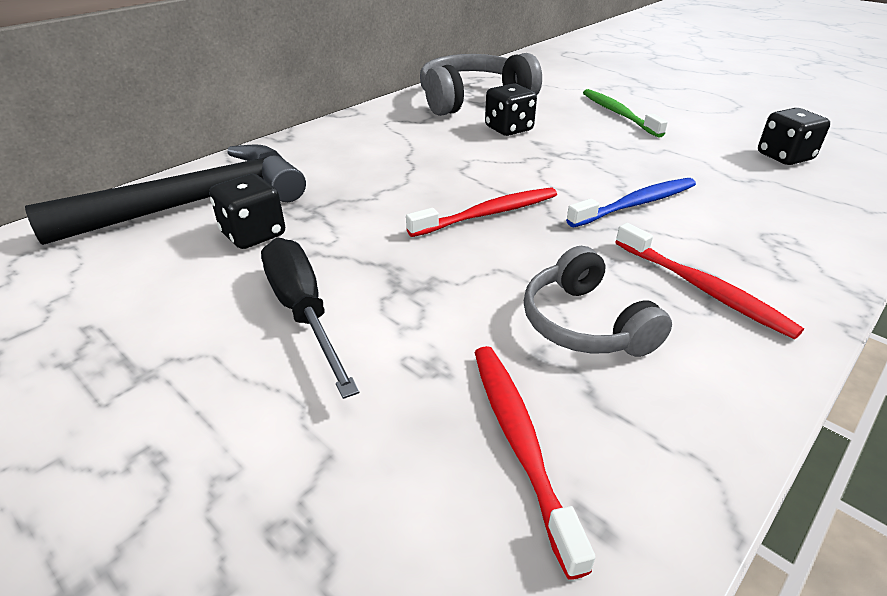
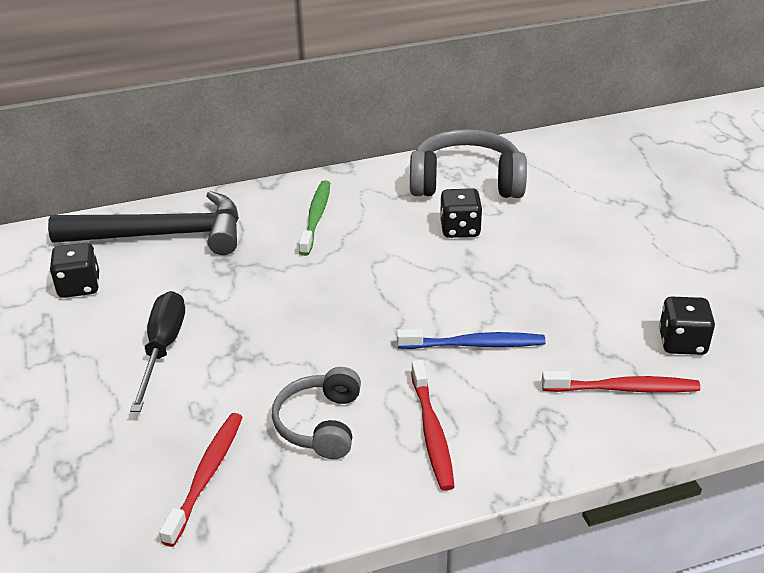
camera: 30 degrees right, 0 degrees up
black dice [209,174,285,249] -> black dice moved to [50,243,99,298]
red toothbrush [406,188,557,237] -> red toothbrush moved to [542,371,701,393]
green toothbrush [583,89,668,138] -> green toothbrush moved to [299,180,330,256]

